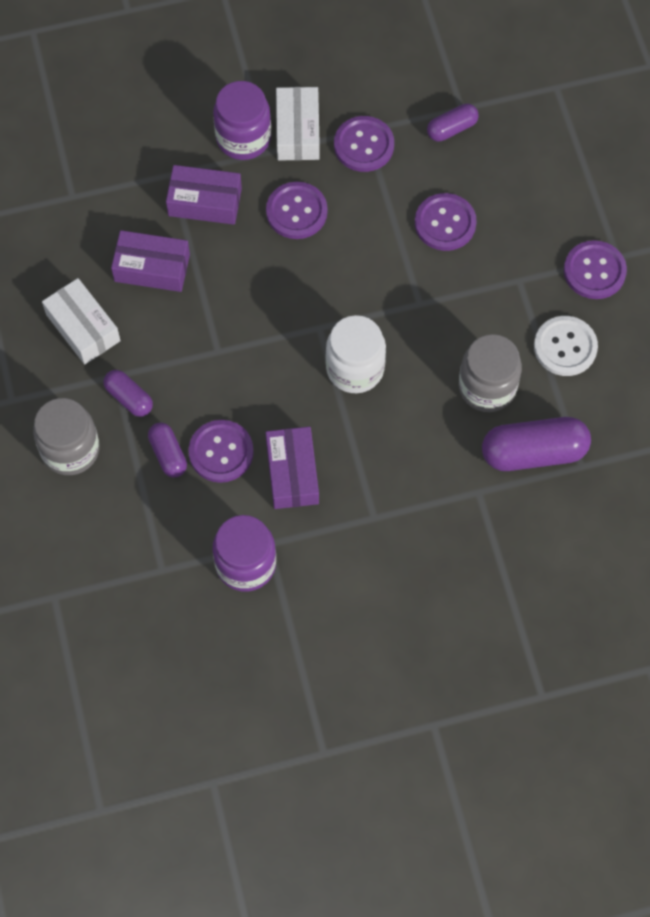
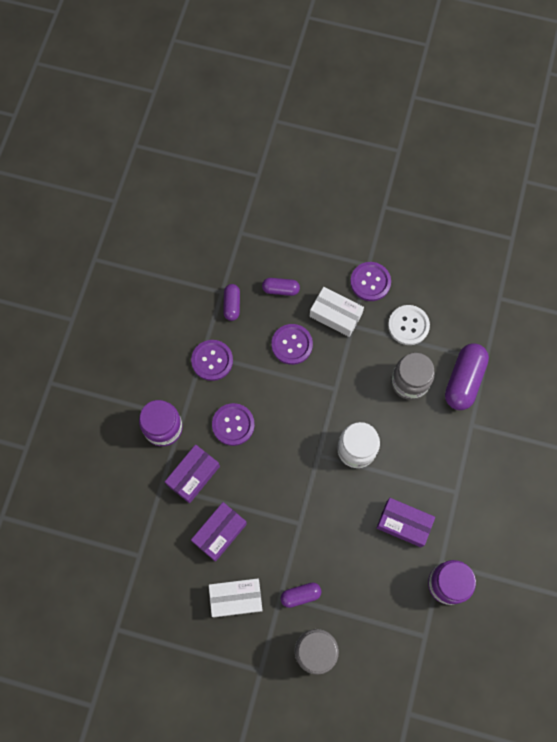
camera: 60 degrees left, 5 degrees up
purple capsule [148,422,187,478] -> purple capsule moved to [262,278,300,296]
purple button [188,420,254,483] -> none
white box [276,87,320,160] -> white box moved to [310,287,364,337]

